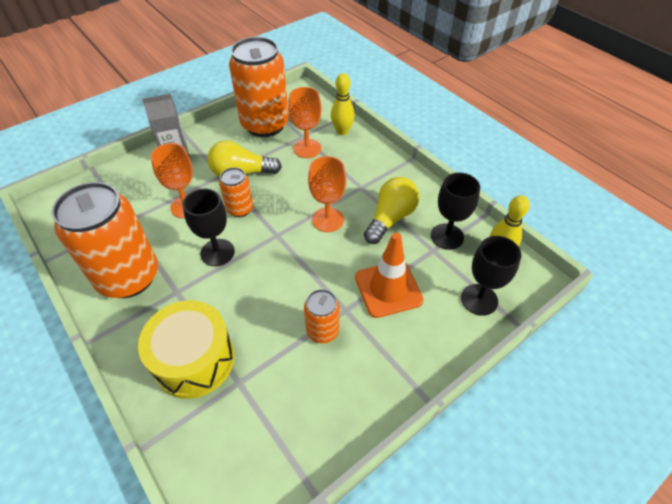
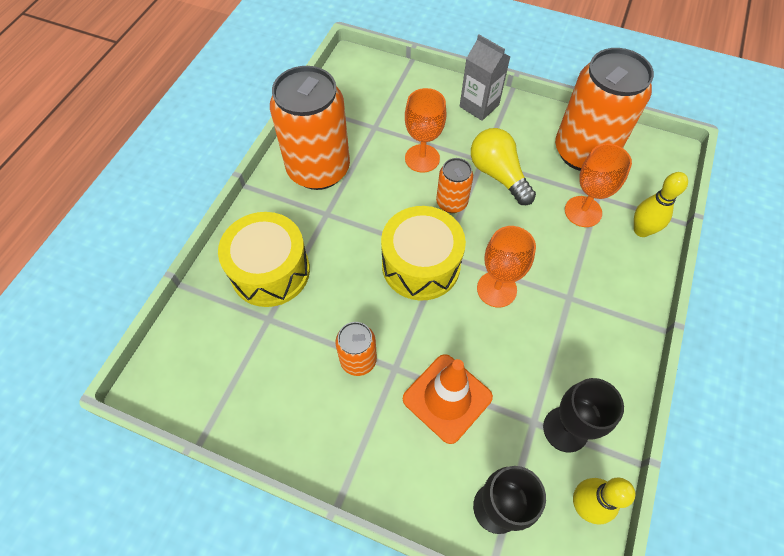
camera: 60 degrees right, 10 degrees up
black goblet [183,189,235,266] -> none
yellow light bulb [364,177,419,244] -> none
none -> yellow drum [381,206,466,301]

